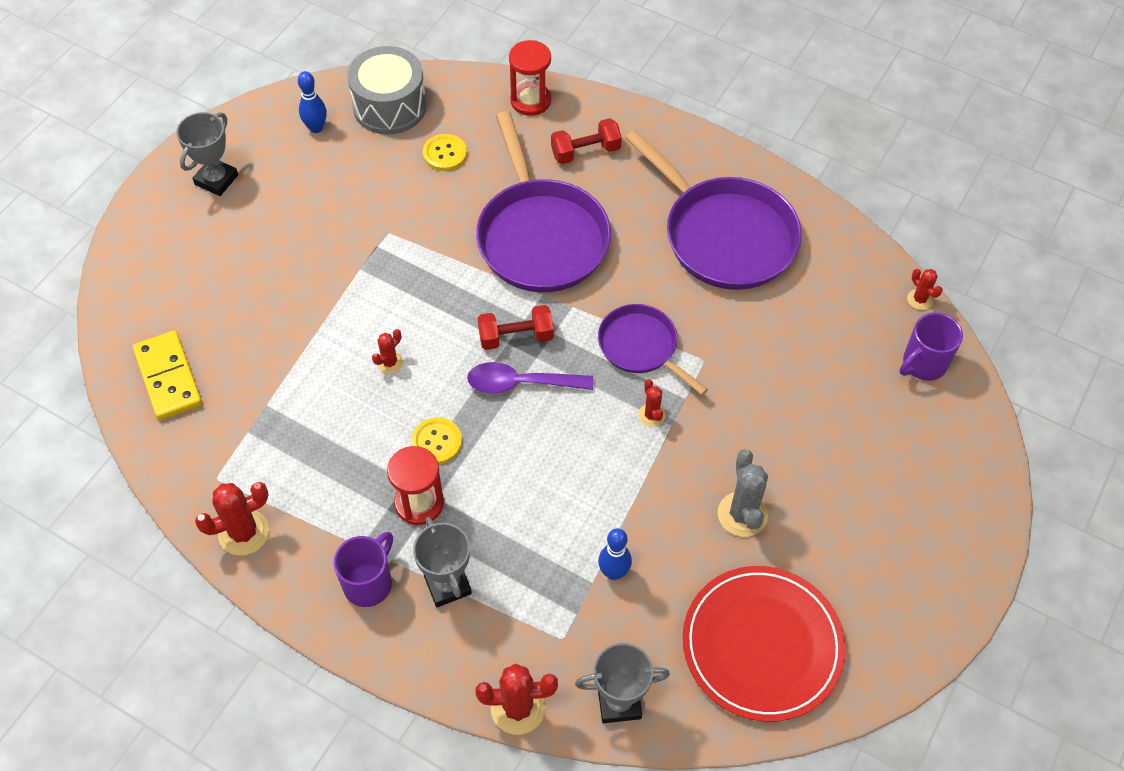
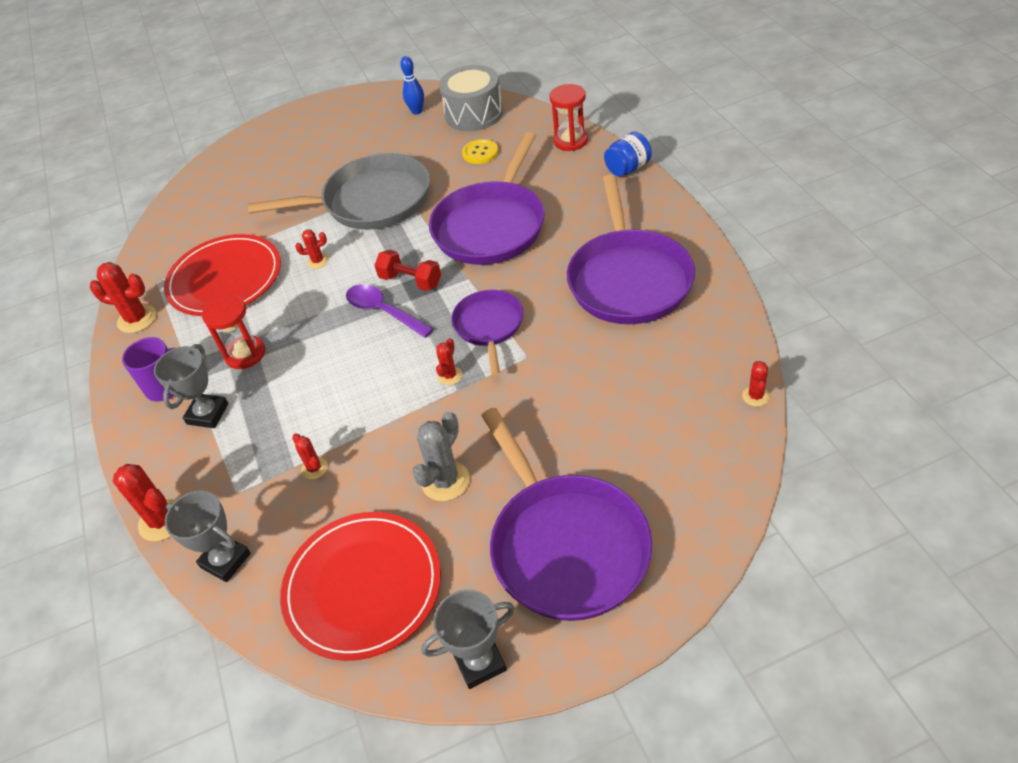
camera: 45 degrees right, 10 degrees down
yellow domino [133,331,202,420] -> none
grey trophy [176,112,238,196] -> grey trophy moved to [421,590,515,689]
yellow button [411,418,462,464] -> none
red dumbbell [551,118,622,164] -> none
blue bowling pin [598,528,632,580] -> red cactus [292,434,328,479]
purple mug [899,312,963,381] -> none
none -> red plate [164,234,281,316]
none -> grey pan [248,153,430,230]
none -> purple pan [481,408,652,621]
none -> blue jar [604,132,652,177]

